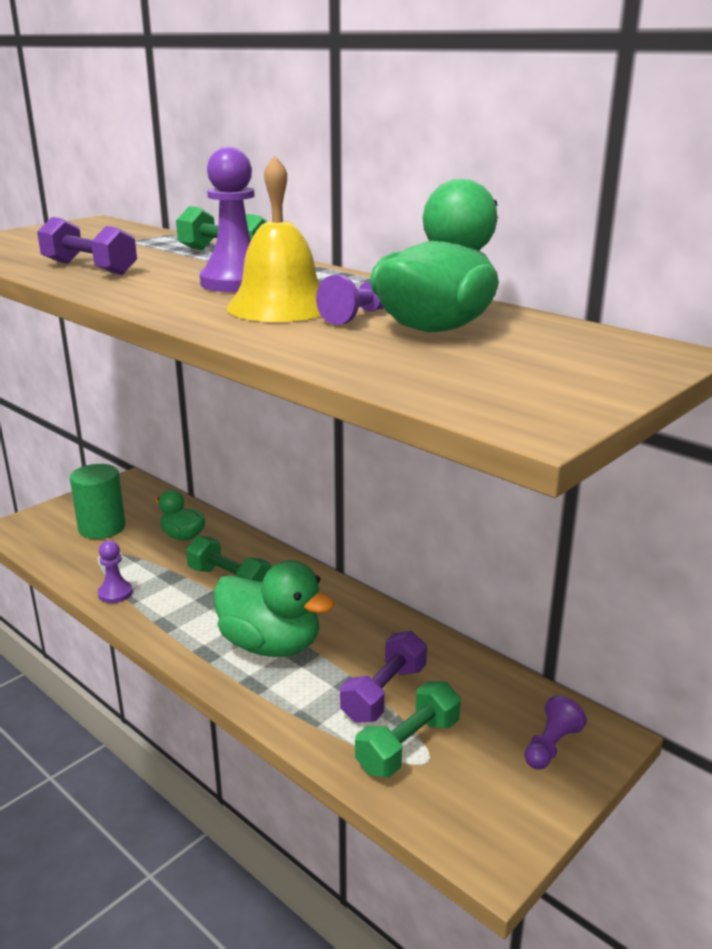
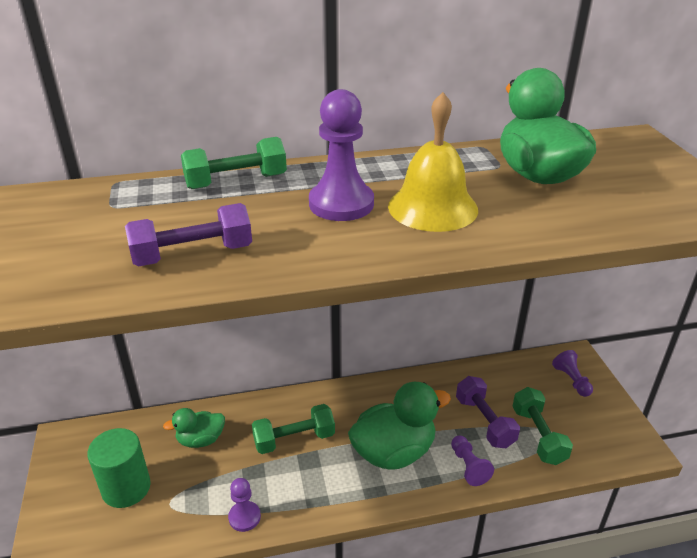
camera: 55 degrees left, 10 degrees up
purple pawn [316,275,384,325] -> purple pawn moved to [451,436,494,486]

